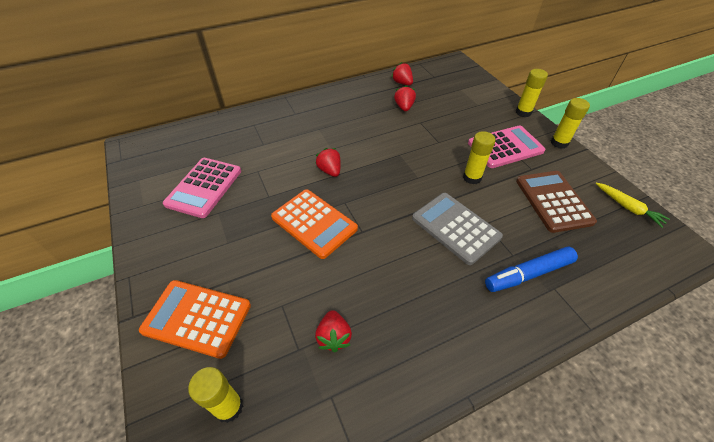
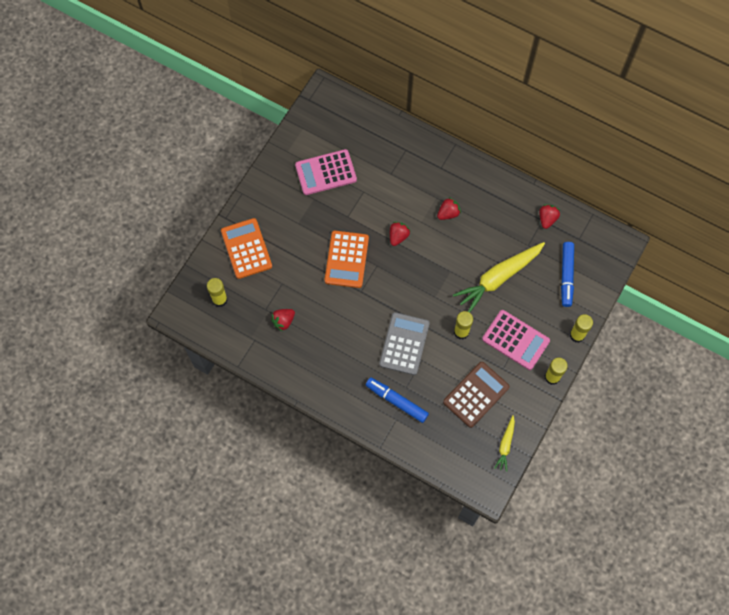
camera: 55 degrees right, 20 degrees up
red strawberry [394,85,416,111] -> red strawberry moved to [437,197,461,220]
none -> yellow carrot [453,242,545,313]
none -> blue marker [561,242,574,307]

